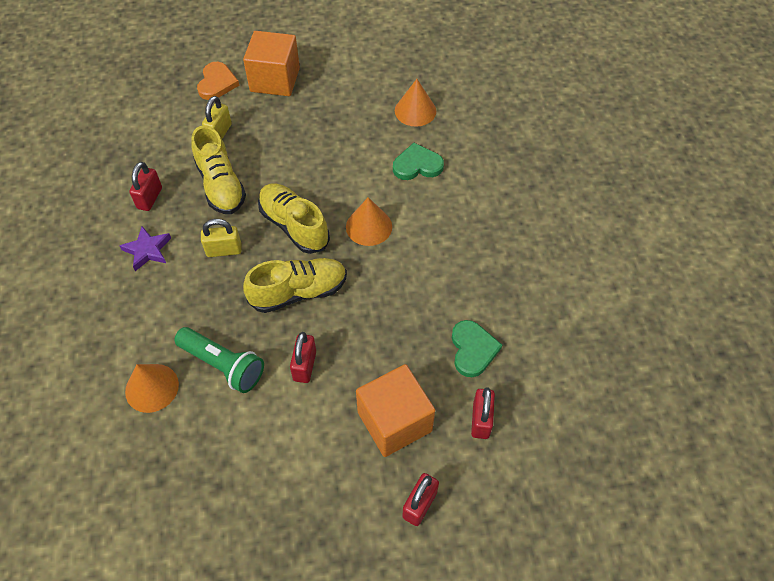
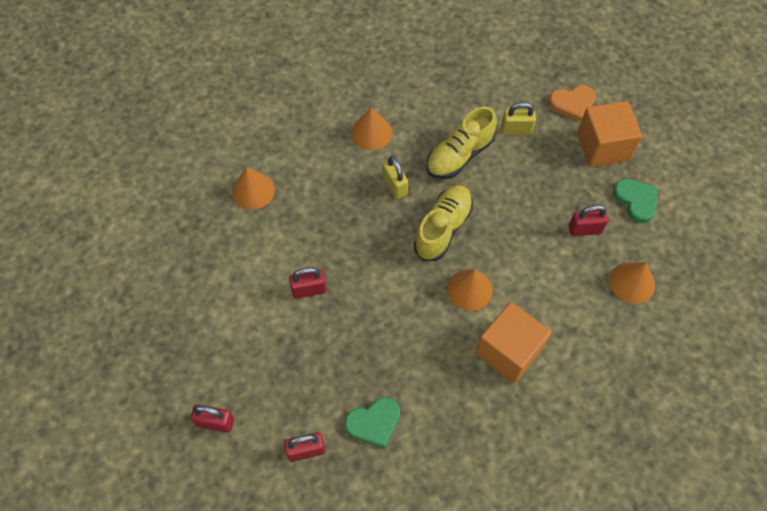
camera: 70 degrees right, 5 degrees up
purple star [120,226,171,271] -> orange cone [351,107,392,150]
red padlock [129,162,162,211] -> red padlock moved to [569,205,608,236]
green flashlight [174,327,264,393] -> none
yellow shoe [243,258,347,313] -> none
orange cube [356,364,435,457] -> orange cube moved to [476,302,551,383]
green heart [393,143,444,180] -> green heart moved to [613,179,658,223]

